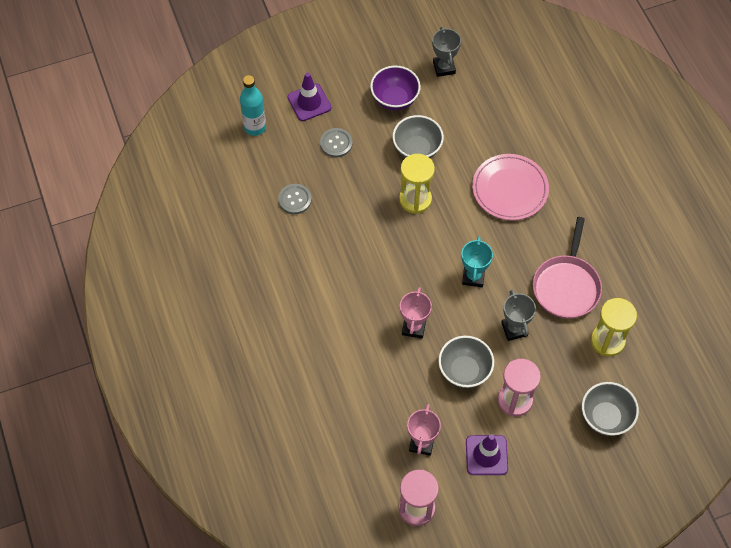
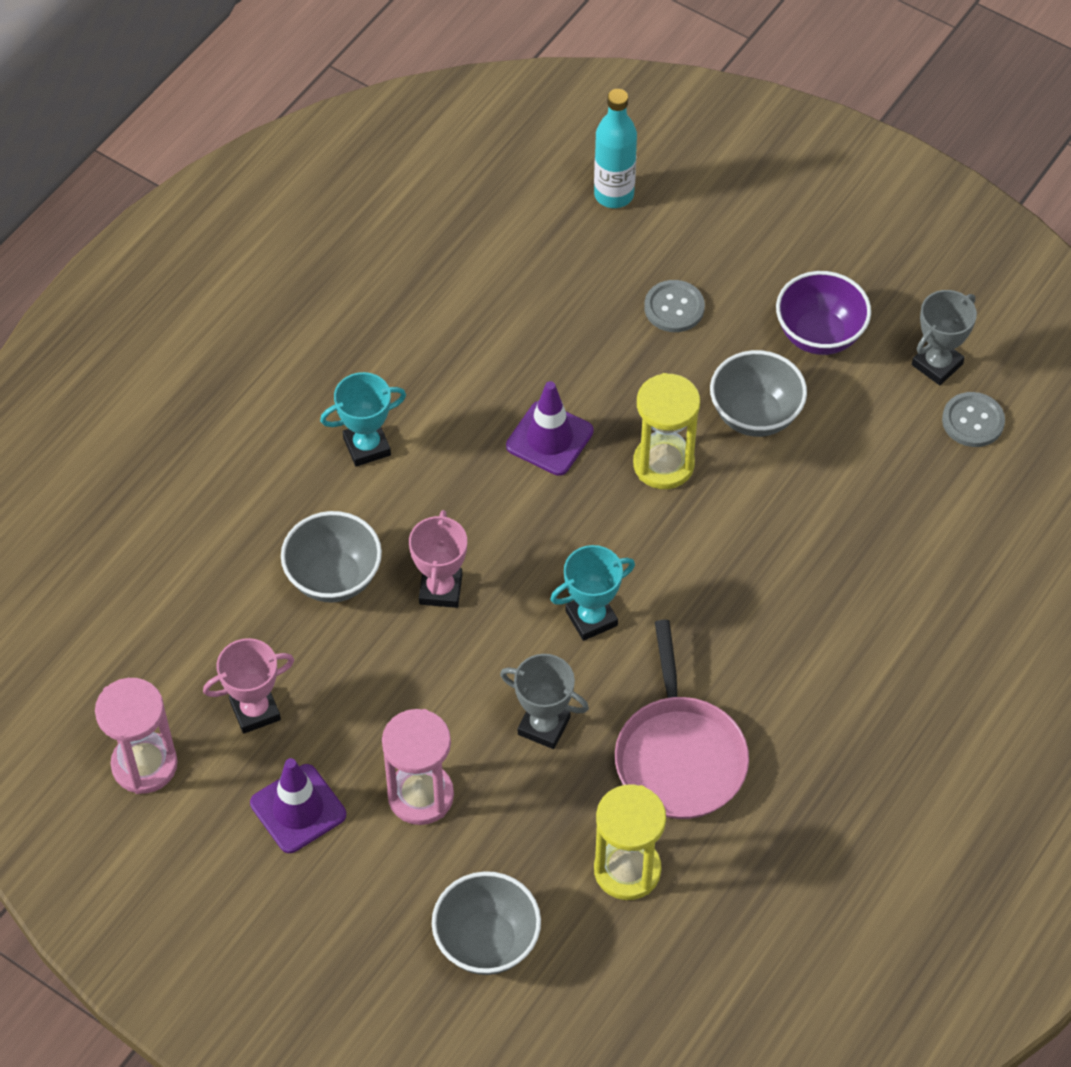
camera: 55 degrees right, 5 degrees down
grey button [278,184,312,214] -> grey button moved to [942,392,1005,447]
purple traffic cone [288,72,331,121] -> purple traffic cone moved to [506,381,594,476]
pink trophy [400,287,432,339] -> pink trophy turned 60 degrees counterclockwise [409,510,467,608]
grey bowl [438,336,494,388] -> grey bowl moved to [281,511,382,603]
pink plate [472,154,549,220] -> none
grey trophy [501,290,536,341] -> grey trophy turned 75 degrees clockwise [500,654,589,749]
pink pan [533,217,602,318] -> pink pan turned 75 degrees counterclockwise [615,620,749,819]
none -> turquoise trophy [320,372,406,467]

